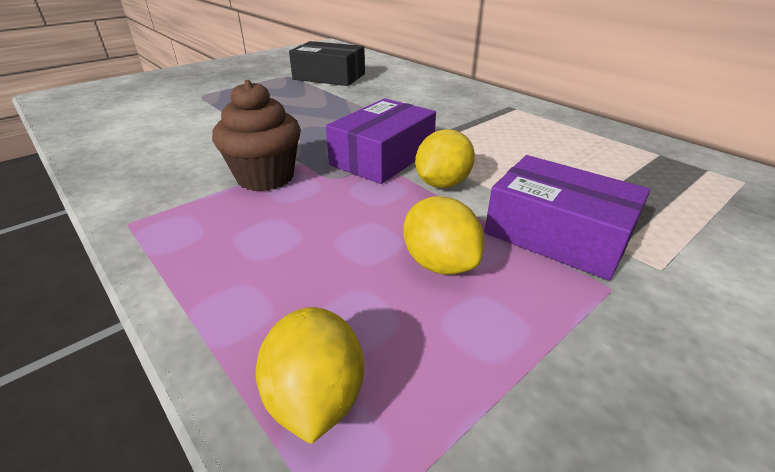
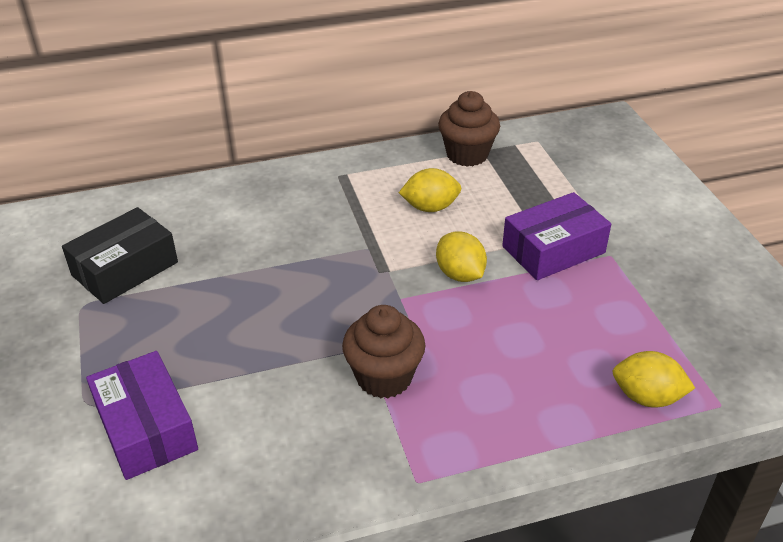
camera: 65 degrees left, 5 degrees up
purple box [326,98,436,184] -> purple box moved to [86,351,198,480]
yellow lemon [403,196,484,275] -> yellow lemon moved to [399,168,461,212]
none -> brown cupcake [438,91,500,167]

